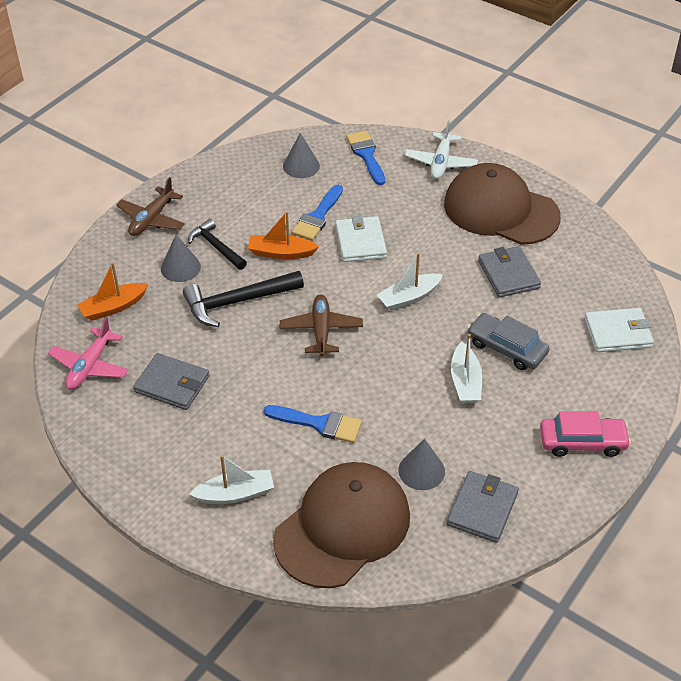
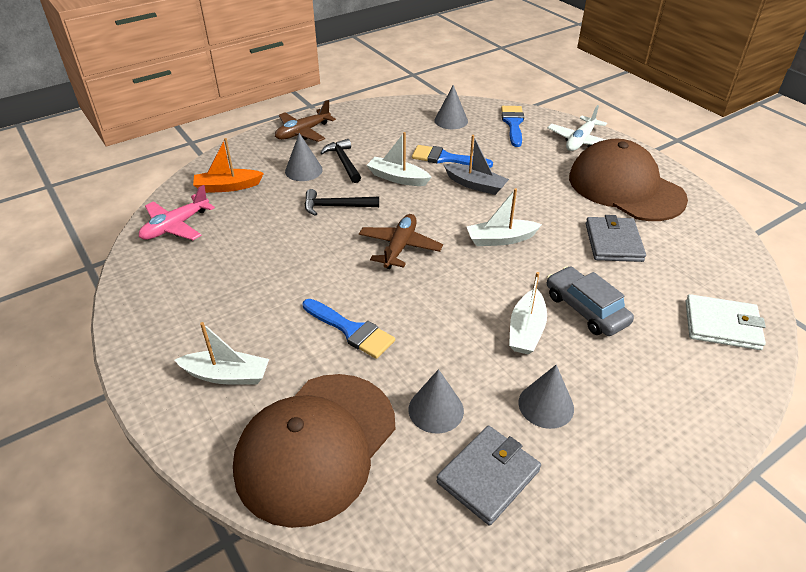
camera: 20 degrees right, 5 degrees down
grey wallet [133,353,209,410] -> none
black hammer [183,271,304,327] -> black hammer [305,189,379,216], size x0.65
orange boat [248,211,319,259] -> white boat [367,132,431,186]
brown cap [273,462,410,588] -> brown cap turned 150 degrees clockwise [233,374,395,528]
blue brush [292,185,343,241] -> blue brush turned 60 degrees clockwise [412,145,493,168]
white wallet [335,215,387,262] -> grey boat [443,135,509,195]
pink car [540,411,631,457] -> none
none -> grey cone [518,365,574,429]

